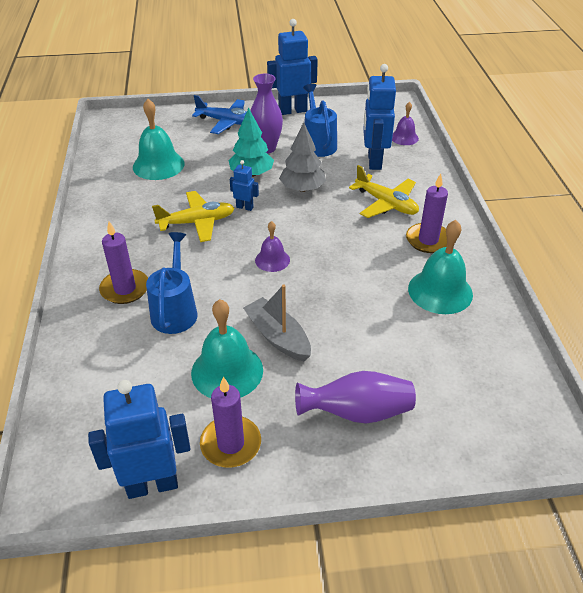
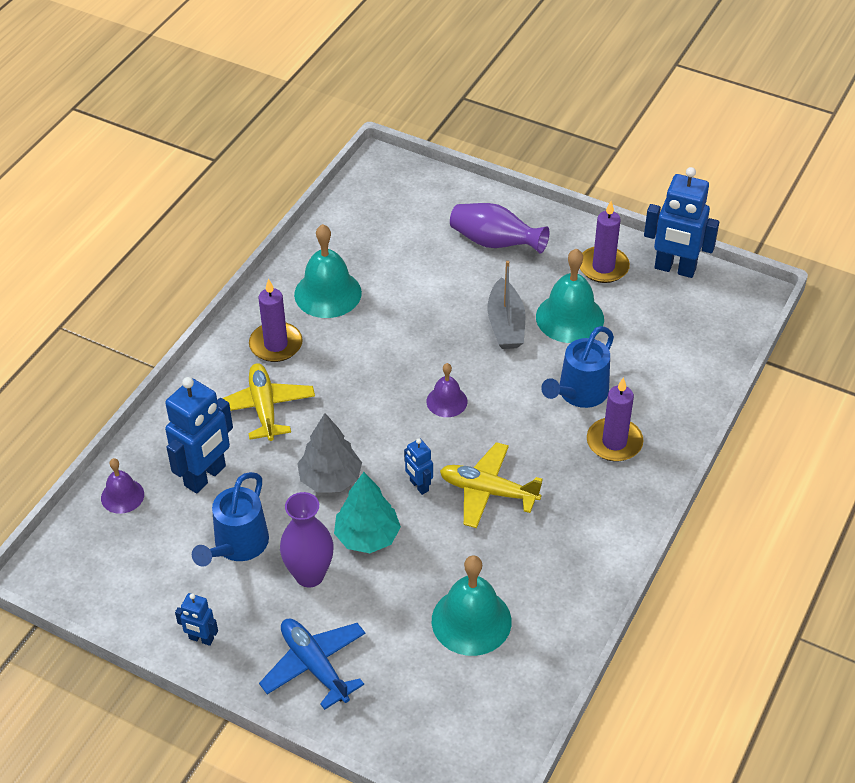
camera: 145 degrees left, 5 degrees up
blue robot [267,19,318,115] -> blue robot [175,593,218,646], size x0.50

